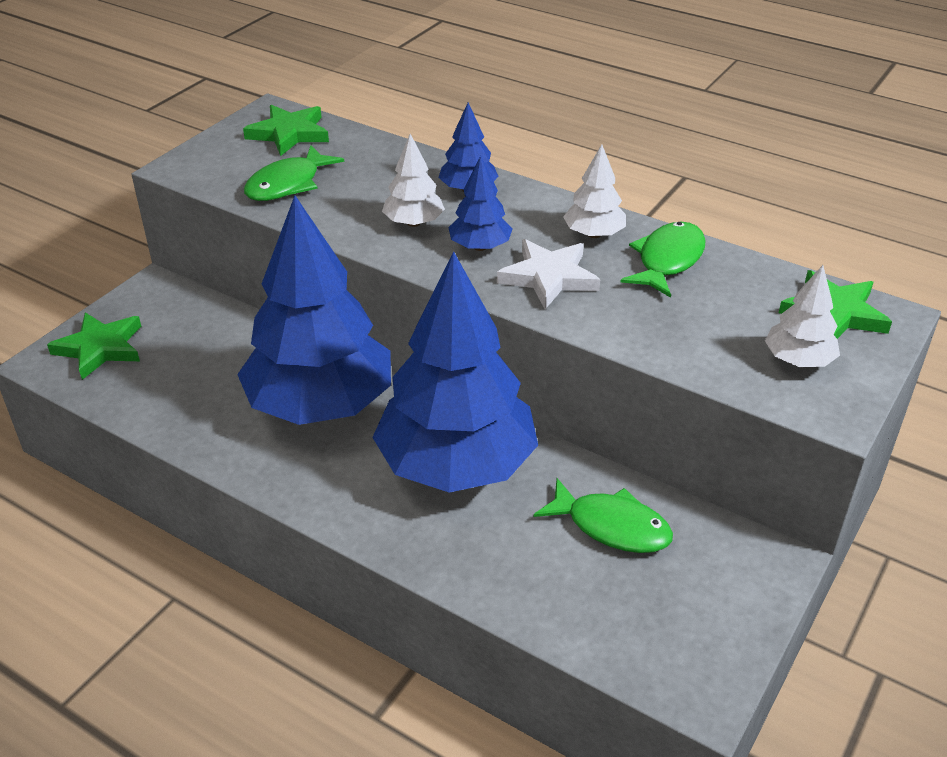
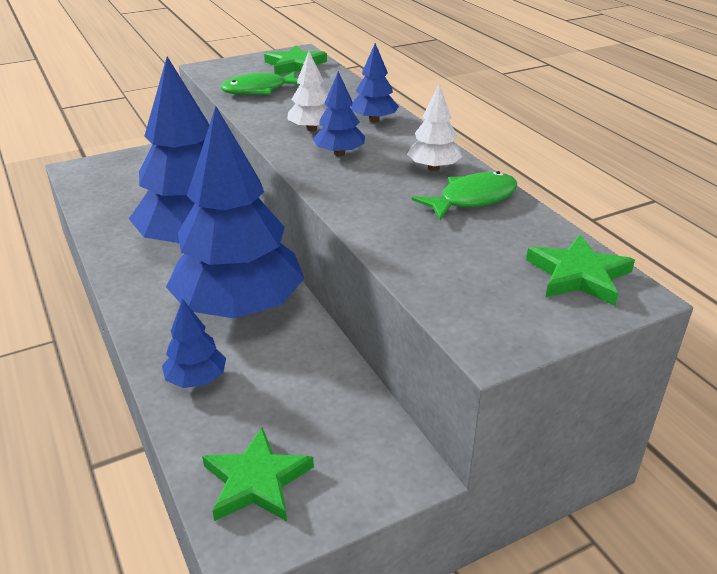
camera: 30 degrees right, 5 degrees down
green star [47,312,141,380] -> green star moved to [202,427,314,521]
white star [497,239,600,309] -> none
green fish [534,478,673,553] -> none
white tree [765,265,840,367] -> none
none -> blue tree [162,299,226,388]

